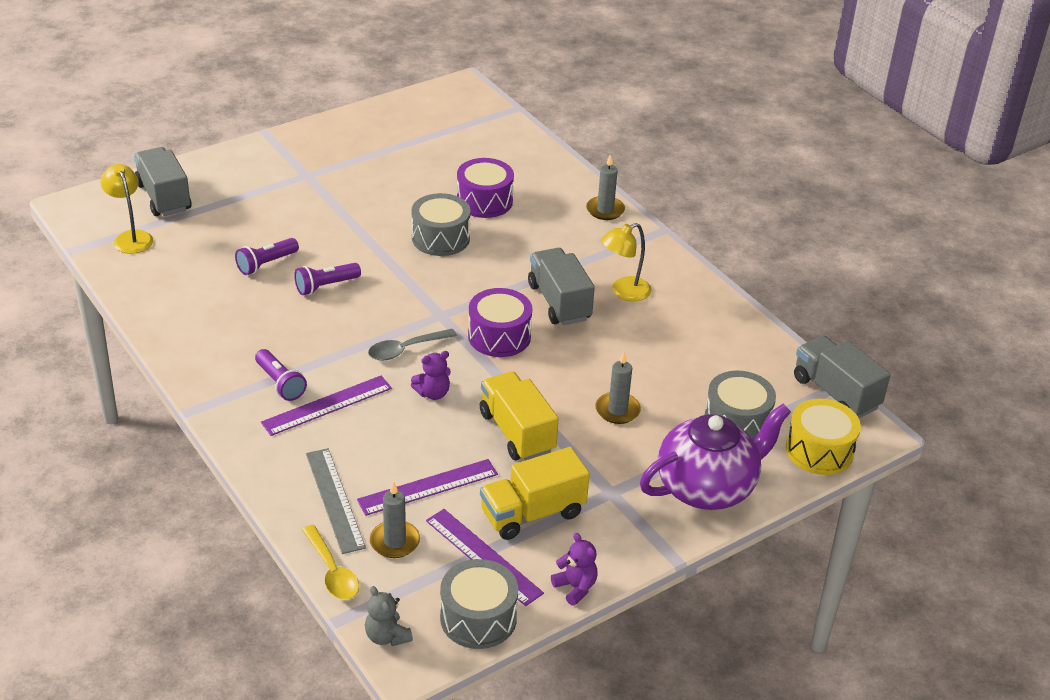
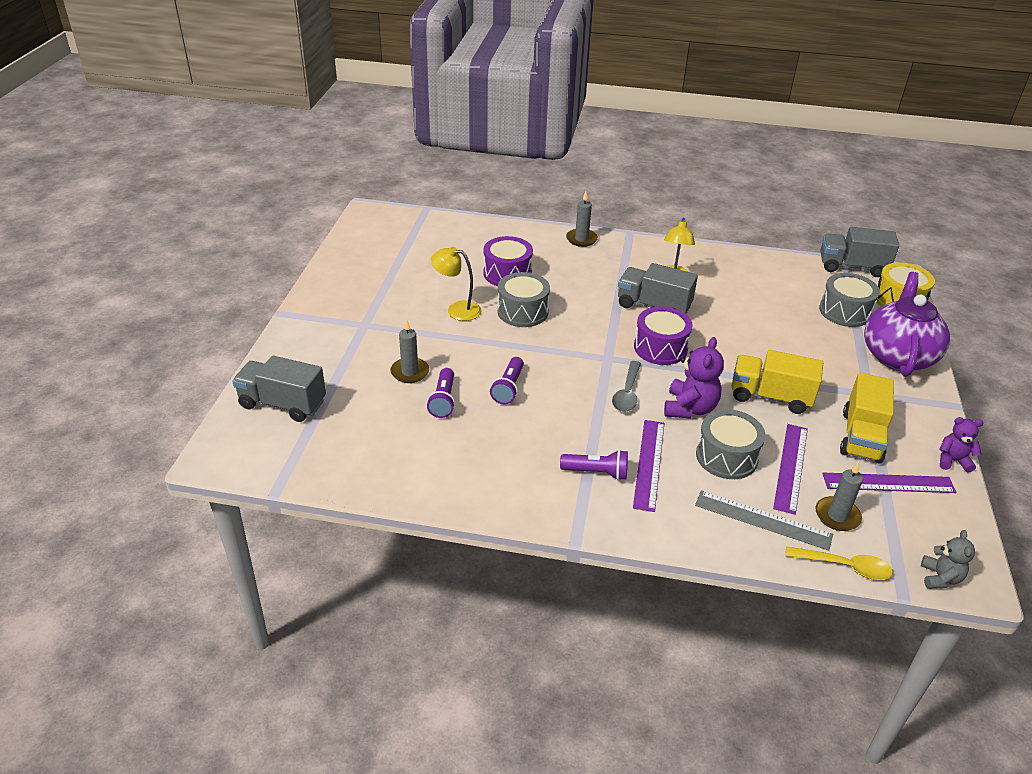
camera: 45 degrees left, 0 degrees up
yellow lamp [100,164,153,254] -> yellow lamp moved to [431,247,481,321]
grey teddy bear [365,586,413,646] -> grey teddy bear turned 90 degrees counterclockwise [921,530,975,589]
purple teddy bear [411,351,451,400] -> purple teddy bear [664,337,724,419], size x1.61
grey drum [440,559,518,649] -> grey drum moved to [696,409,765,479]
grey candle [595,352,641,424] -> grey candle moved to [390,319,429,383]

